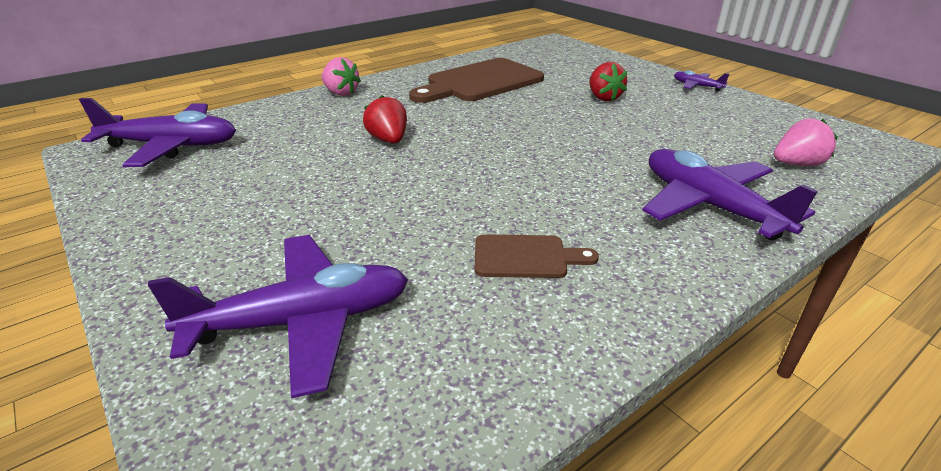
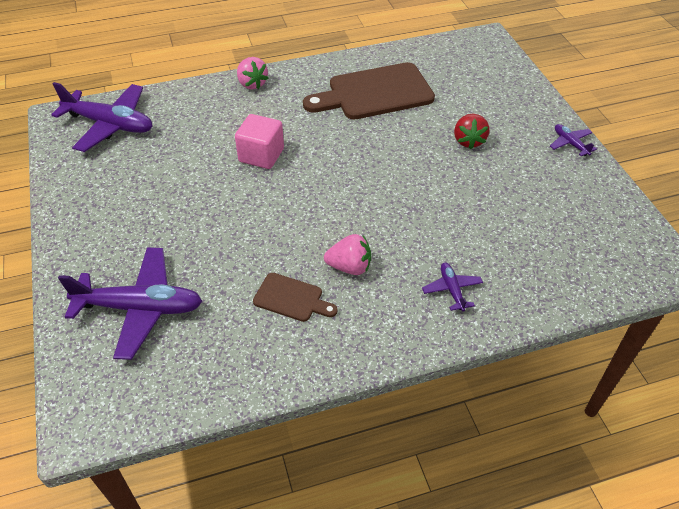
camera: 20 degrees right, 15 degrees up
red strawberry [363,95,407,143] -> pink cube [235,114,284,169]
purple plane [642,149,818,241] -> purple plane [422,263,483,312], size x0.47
pink strawberry [774,118,838,166] -> pink strawberry moved to [324,234,371,275]

